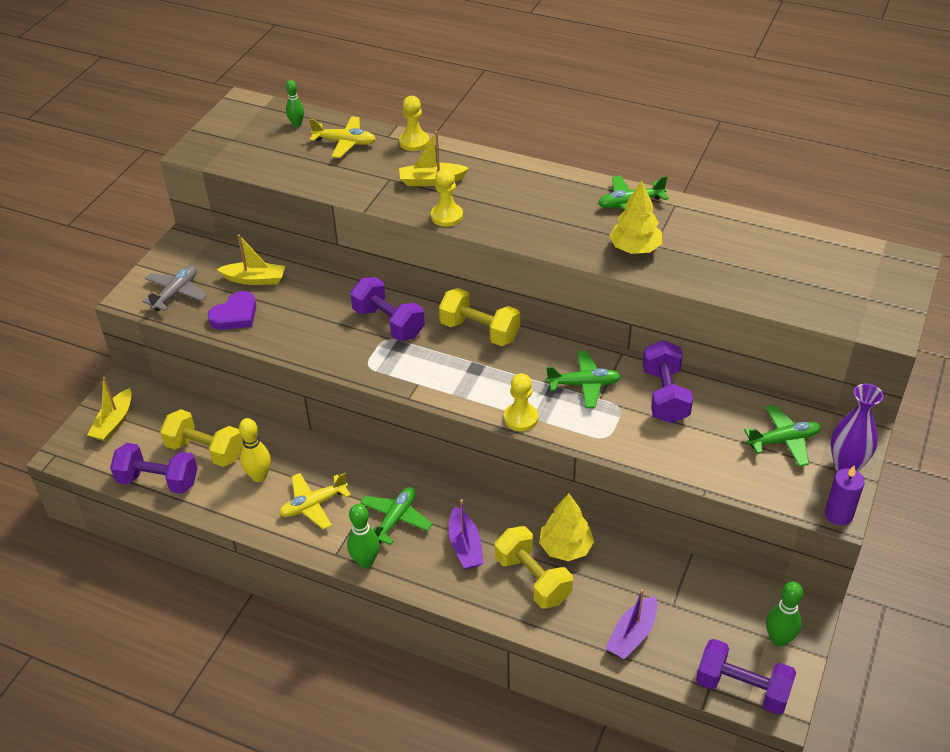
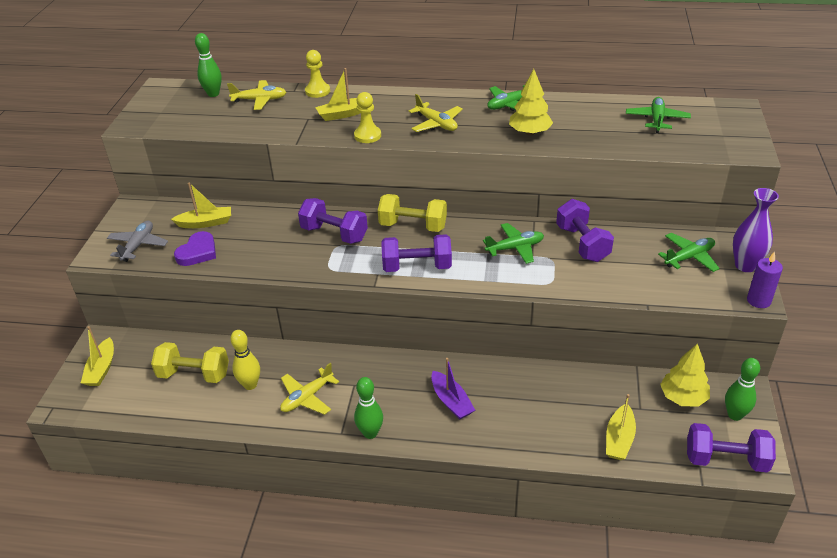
camera: 15 degrees left, 5 degrees down
purple dumbbell [110,443,198,494] -> purple dumbbell moved to [381,234,452,272]
green bowling pin [286,80,304,127] -> green bowling pin [195,33,222,97], size x1.51
green plane [360,487,432,545] -> green plane moved to [626,97,691,133]
yellow dumbbell [495,526,573,609] -> none
yellow pawn [504,373,538,431] -> none
yellow tree [539,493,594,561] -> yellow tree moved to [660,343,710,407]
purple boat [605,589,658,659] -> yellow boat [606,394,636,460]
none -> yellow plane [409,94,463,132]

